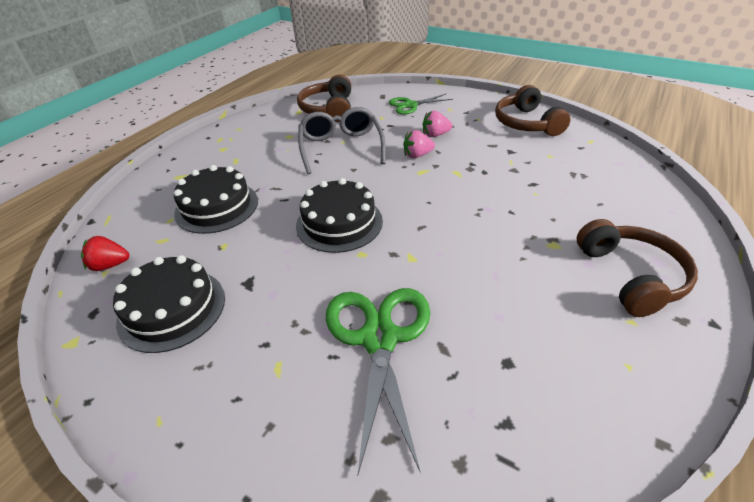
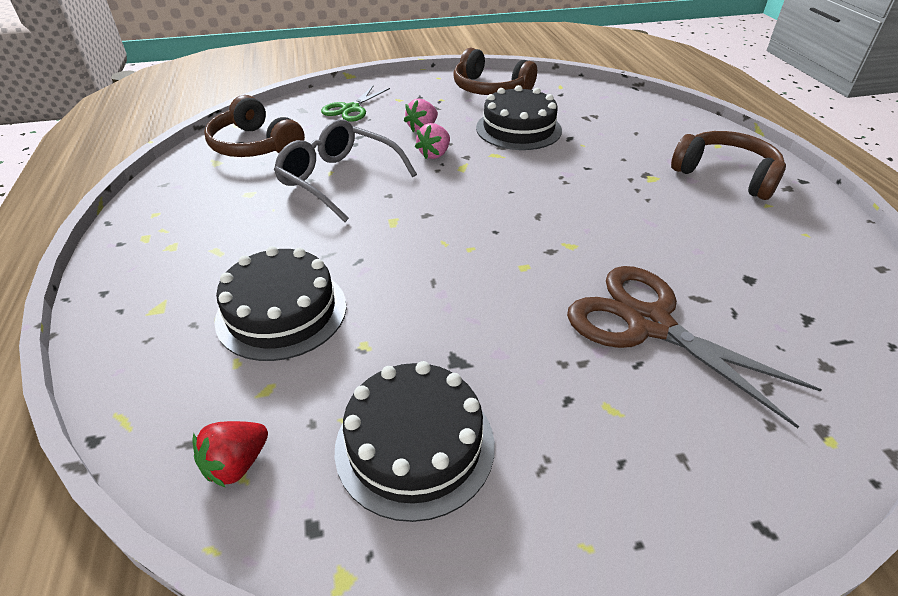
camera: 45 degrees left, 0 degrees up
black cake [296,178,383,253] -> black cake moved to [476,85,562,150]
green scissors [326,288,430,474] -> brown scissors [567,266,822,428]

